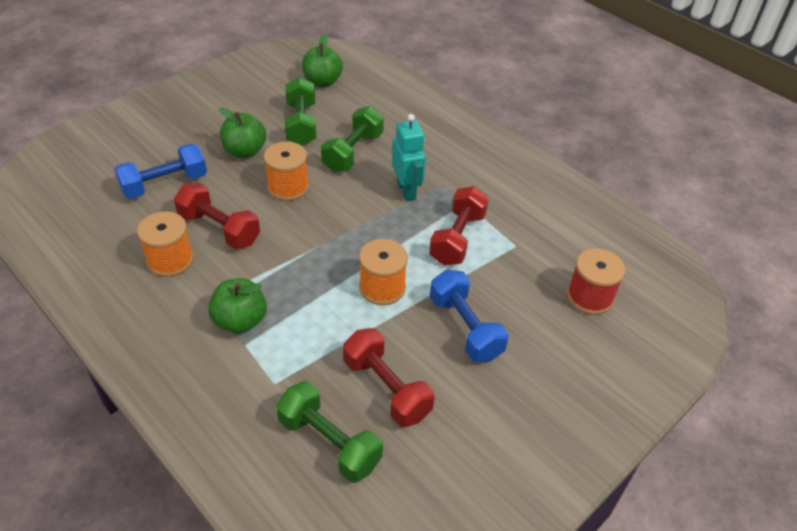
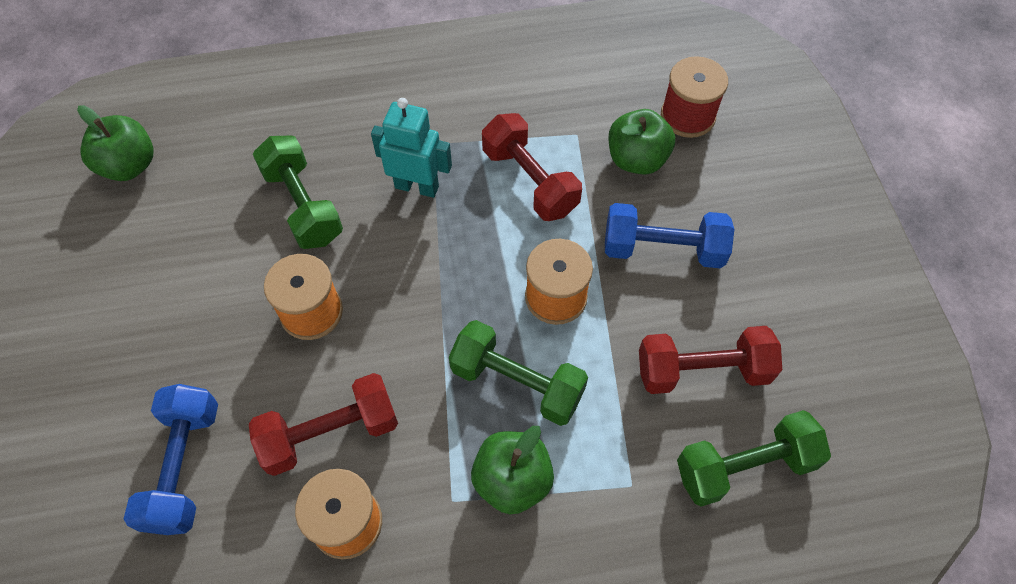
camera: 55 degrees left, 15 degrees up
green apple [219,107,266,158] -> green apple moved to [608,109,675,175]
green dumbbell [285,77,316,146] -> green dumbbell moved to [449,320,588,426]

